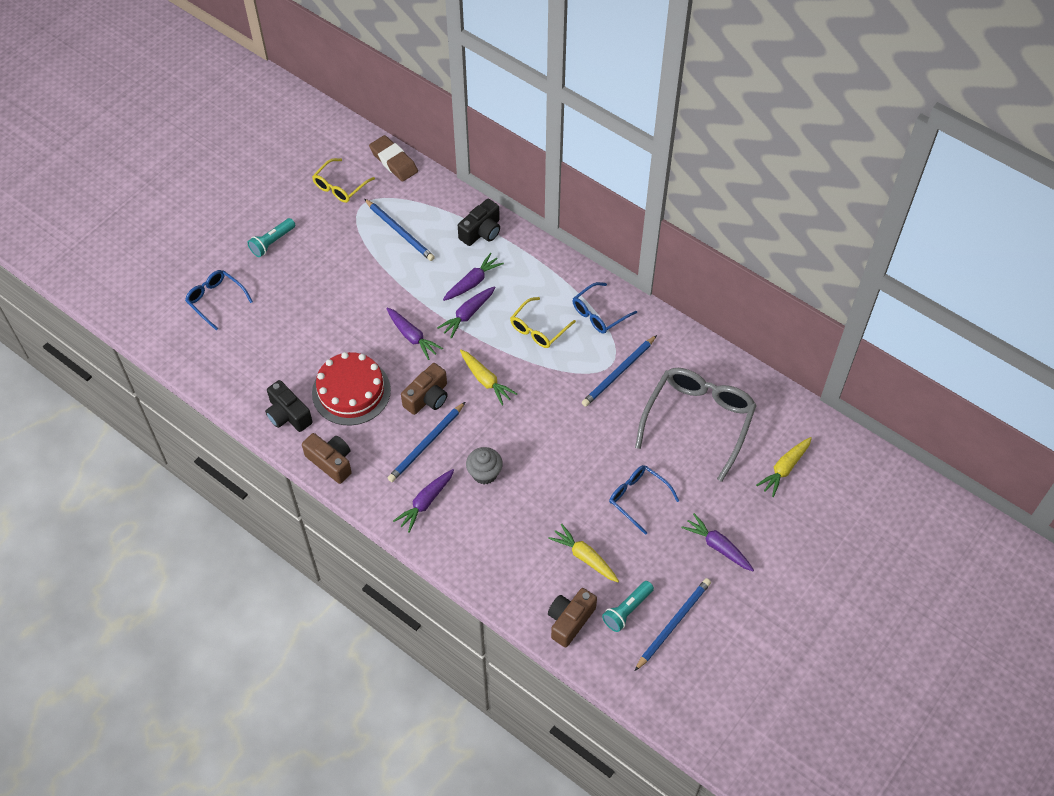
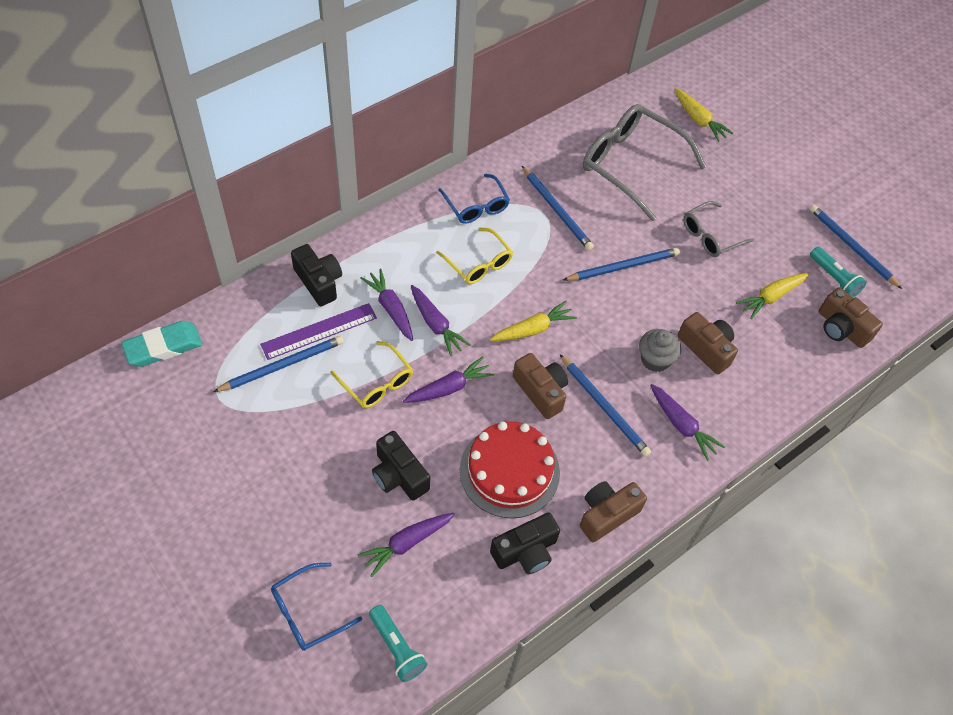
camera: 80 degrees left, 0 degrees up
turquoise flashlight [248,218,295,257] -> turquoise flashlight moved to [369,605,427,682]
yellow glasses [312,158,375,203] -> yellow glasses moved to [330,341,413,408]
brown eraser [369,135,418,182] -> turquoise eraser [121,321,202,367]
blue glasses [609,465,679,535] -> grey glasses [683,201,754,257]
purple carrot [681,513,754,571] -> purple carrot moved to [358,513,455,577]
none -> purple ruler [260,303,377,360]
none -> black camera [372,431,430,501]
none -> blue pencil [563,248,680,281]
none -> brown camera [678,312,738,374]

